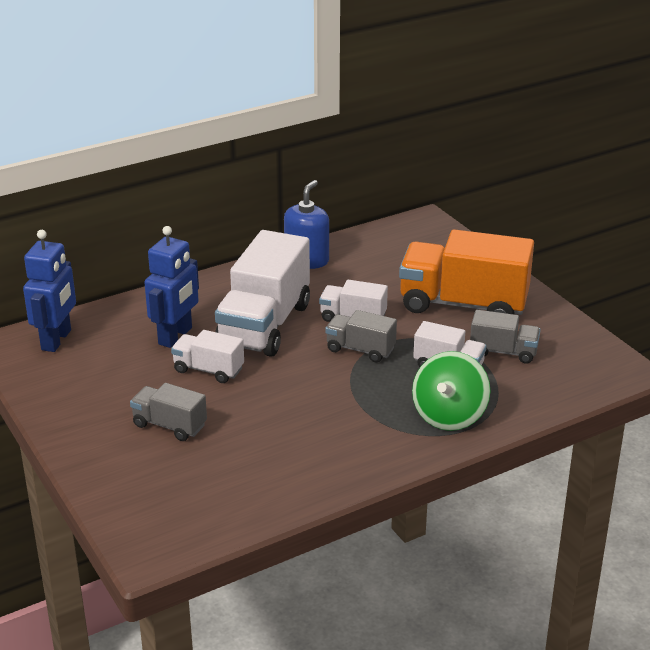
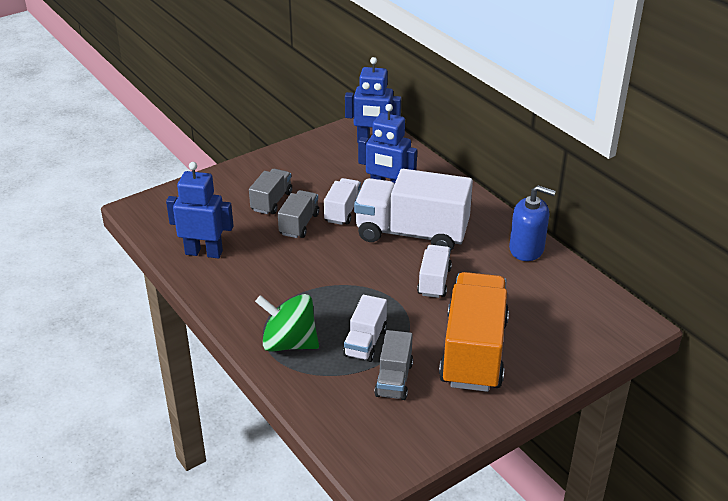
camera: 85 degrees right, 5 degrees up
grey truck [325,310,397,362] -> grey truck moved to [278,190,319,238]
none -> blue robot [166,162,234,259]

